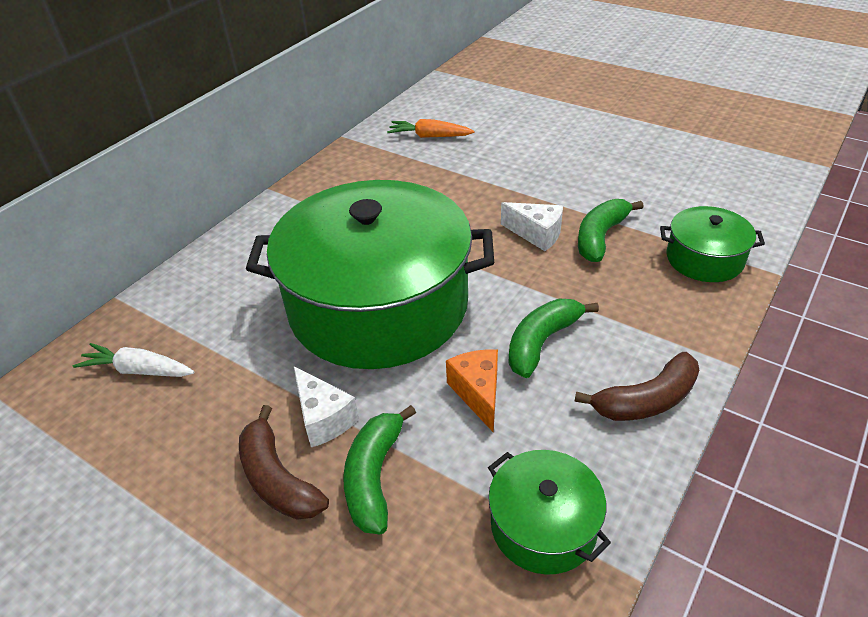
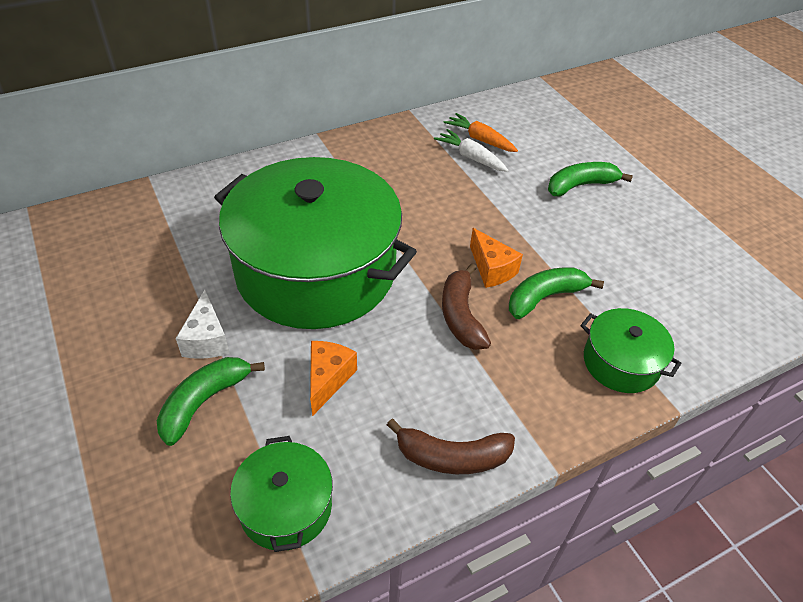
camera: 25 degrees right, 5 degrees up
white carrot [73,343,194,377] -> white carrot moved to [434,129,508,172]
brown banana [239,405,329,520] -> brown banana moved to [442,264,491,350]
white cheese [501,202,563,251] -> orange cheese [470,228,523,288]
green banana [508,299,599,378] -> green banana moved to [548,162,633,197]

